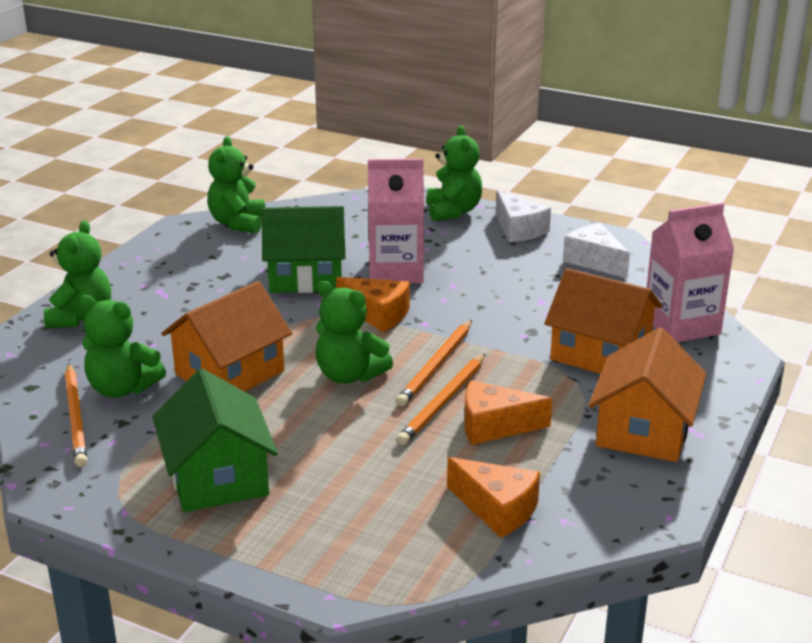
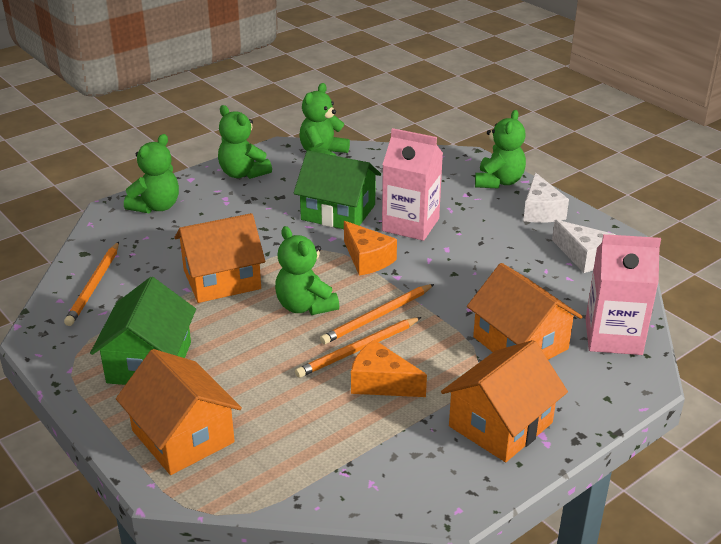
camera: 25 degrees right, 5 degrees up
green teddy bear [79,295,166,398] -> green teddy bear moved to [218,105,272,179]
orange cheese [447,457,540,538] -> none
white cheese [563,223,630,278] -> white cheese turned 150 degrees clockwise [552,220,616,273]
none -> orange house [116,349,242,475]

